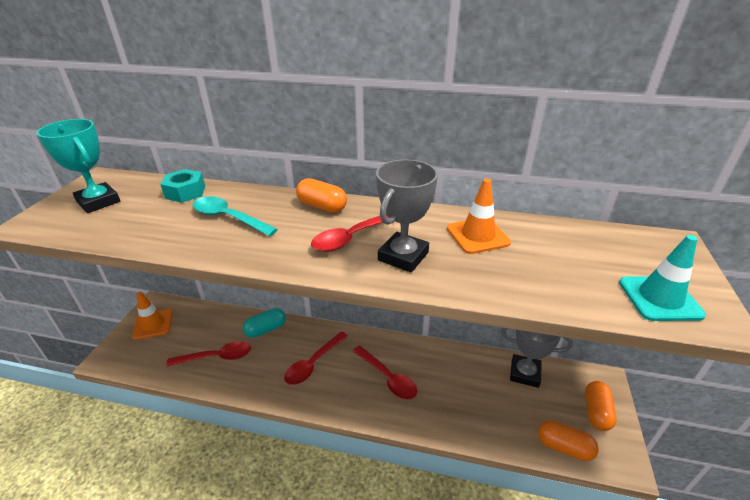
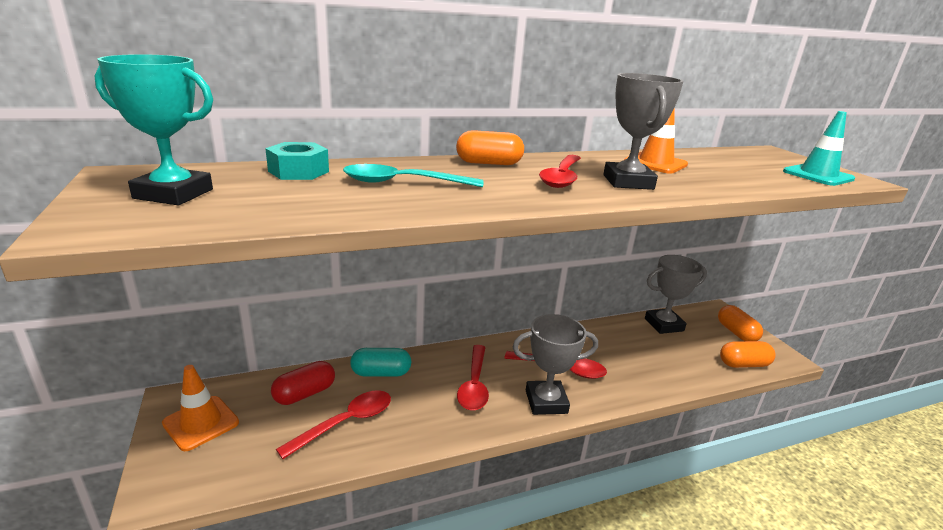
camera: 35 degrees left, 10 degrees down
turquoise capsule [243,308,286,338] -> turquoise capsule turned 60 degrees clockwise [350,348,411,377]
none -> red capsule [271,361,335,405]
none -> grey trophy [513,314,598,415]

